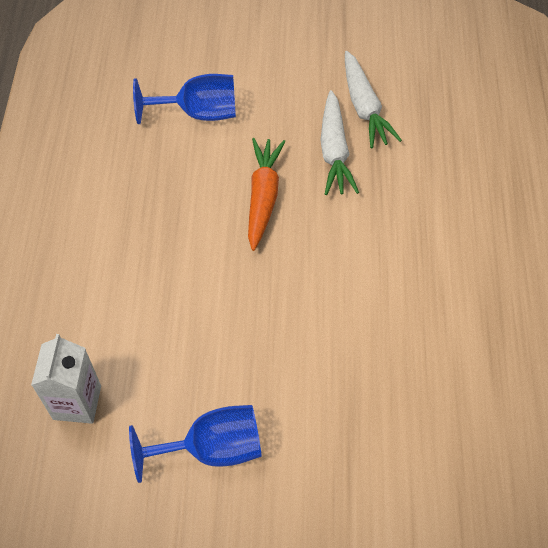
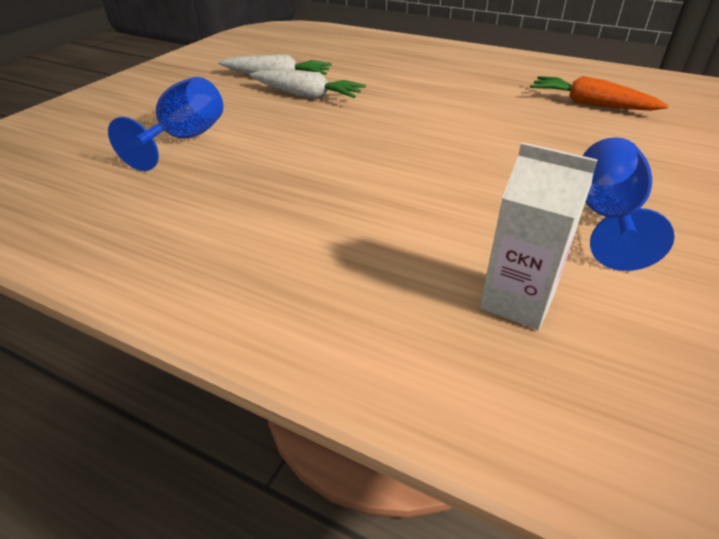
camera: 65 degrees left, 20 degrees down
orange carrot [248,138,286,251] -> orange carrot moved to [530,76,669,111]

